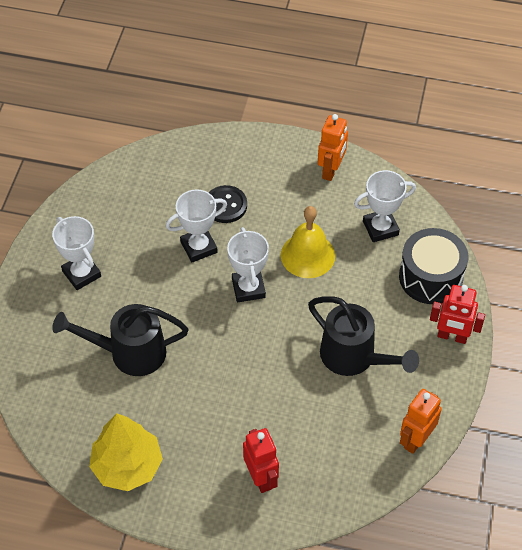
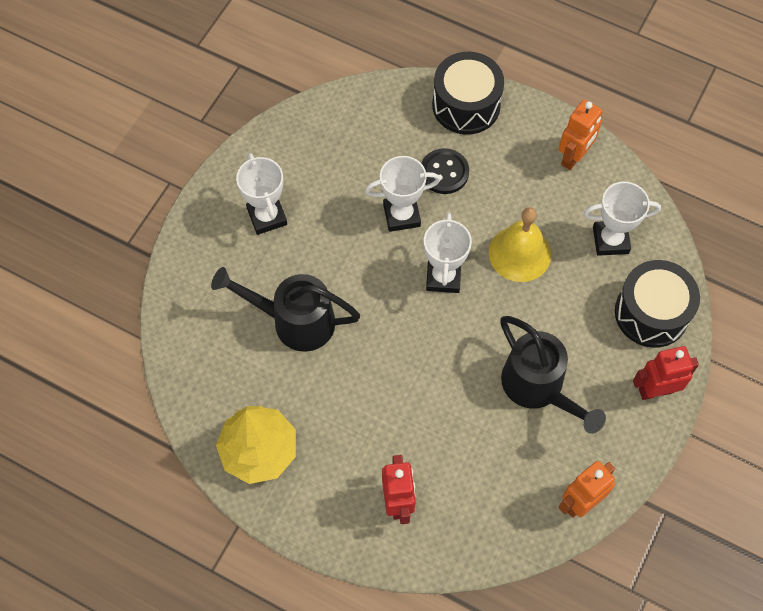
camera: 15 degrees right, 10 degrees up
red robot [430,285,485,344] -> red robot turned 135 degrees clockwise [633,346,699,400]
none -> black drum [432,52,504,135]

